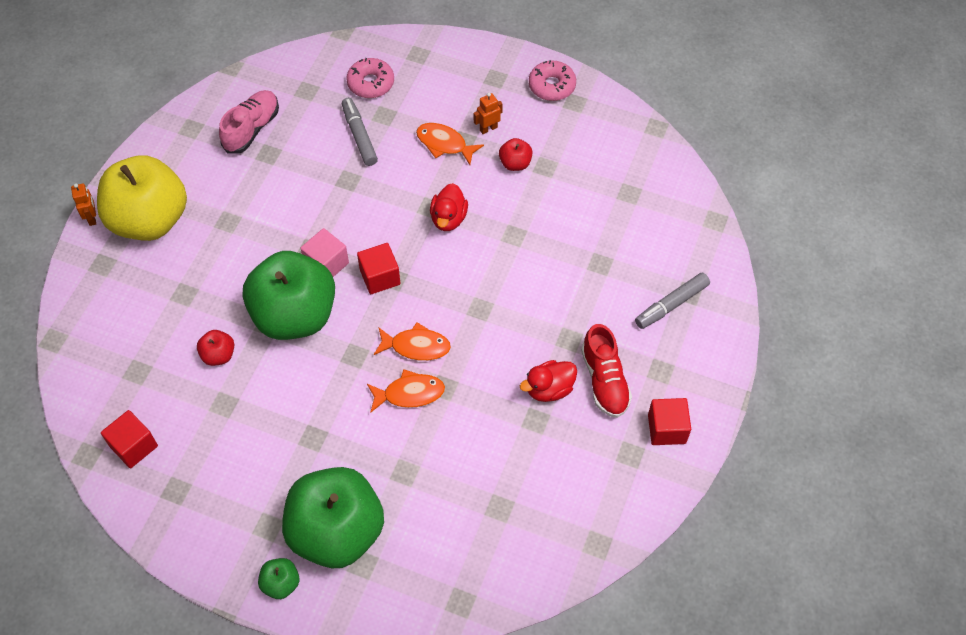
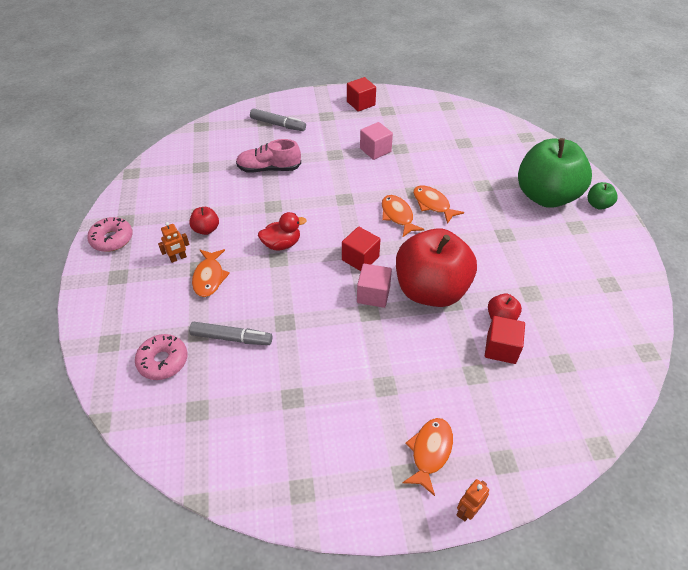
camera: 120 degrees left, 10 degrees down
yellow apple [97,156,187,241] -> orange fish [402,418,453,496]
red cube [101,410,158,468] -> red cube moved to [485,316,525,364]
pink shoe [219,90,279,153] -> pink shoe moved to [236,139,301,173]
green apple [243,251,335,340] -> red apple [396,228,477,307]
grey marker [342,98,378,166] -> grey marker turned 120 degrees counterclockwise [189,322,272,345]
orange robot [474,93,503,134] -> orange robot turned 60 degrees counterclockwise [158,222,189,263]
red duck [520,360,577,402] -> pink cube [360,122,393,160]
red shoe [581,324,632,418] -> none

